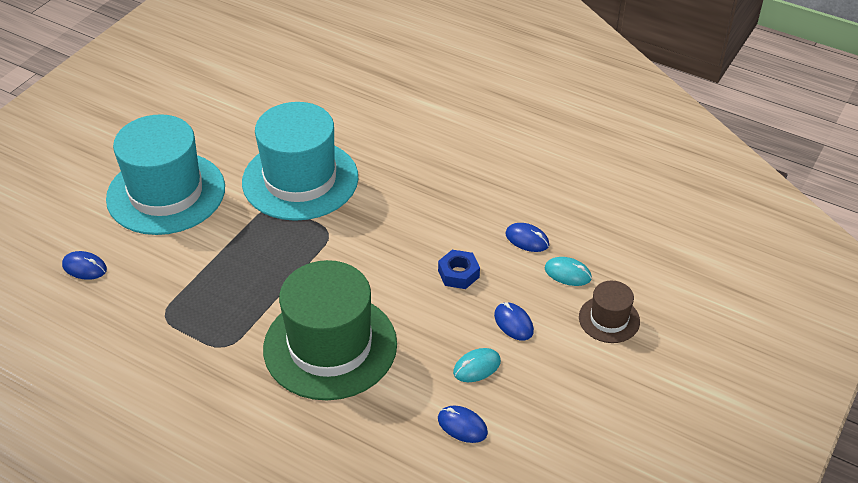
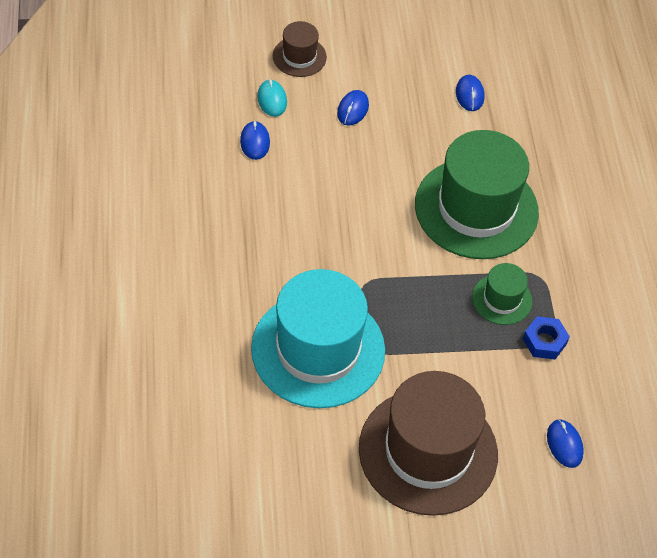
camera: 130 degrees left, 10 degrees up
turquoise hat [106,114,225,235] -> brown hat [359,371,498,516]
blue nut [438,250,480,289] -> blue nut moved to [523,316,570,360]
turquoise mouse [453,348,501,382] -> none
none -> green hat [472,263,532,325]

